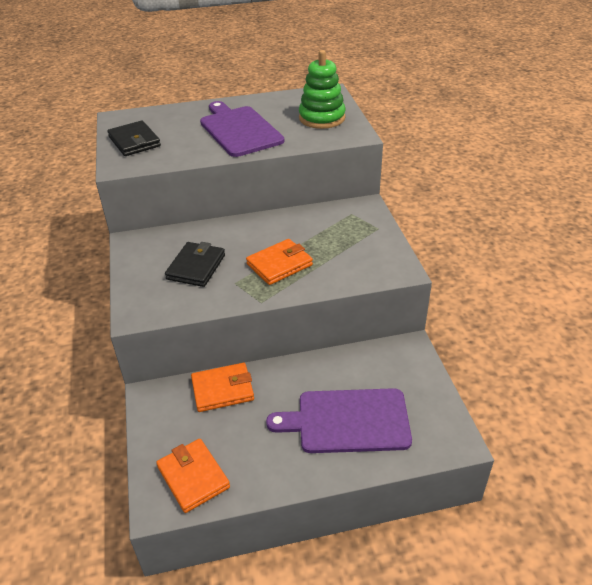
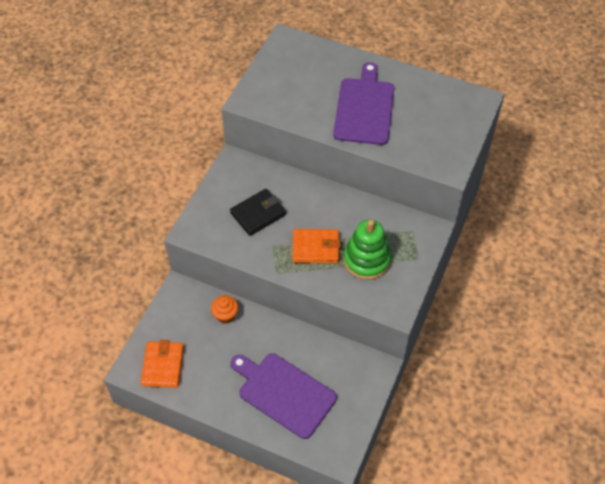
camera: 35 degrees right, 15 degrees up
black wallet [107,121,161,156] -> none
orange wallet [191,363,254,412] -> orange cupcake [211,295,238,324]
green stacking toy [299,50,346,129] -> green stacking toy moved to [344,220,391,280]

